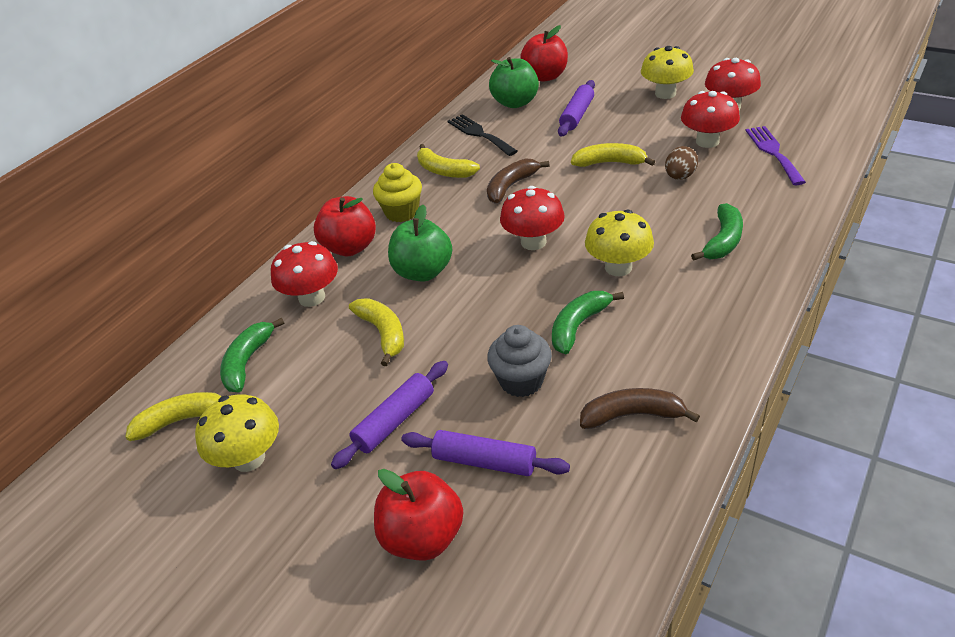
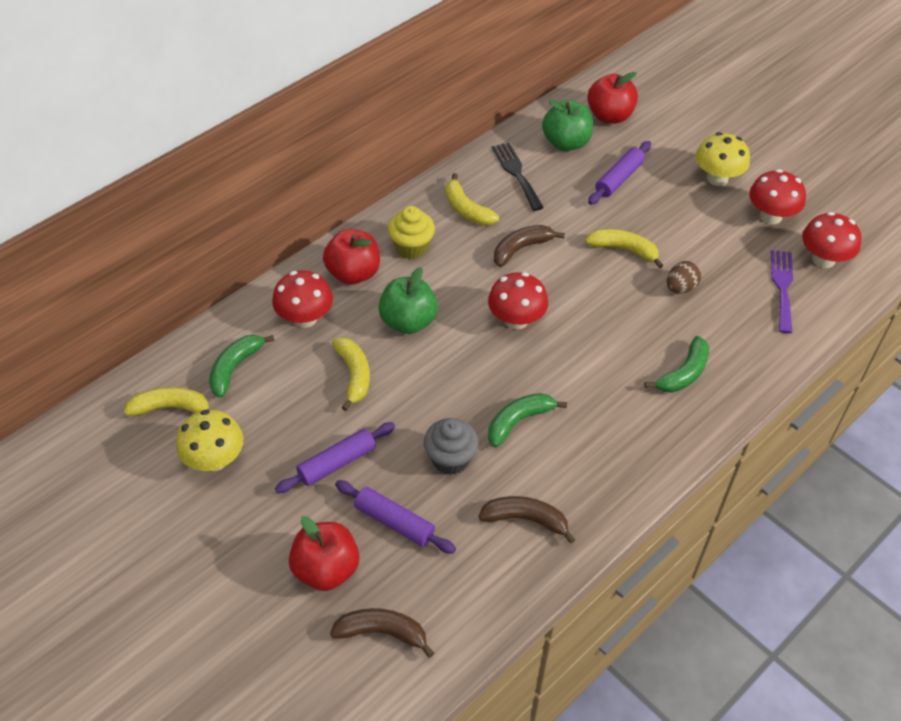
camera: 10 degrees right, 10 degrees up
yellow mushroom [585,209,654,277] -> none
red mushroom [681,91,740,148] -> red mushroom moved to [802,212,861,268]
none -> brown banana [330,608,434,658]

